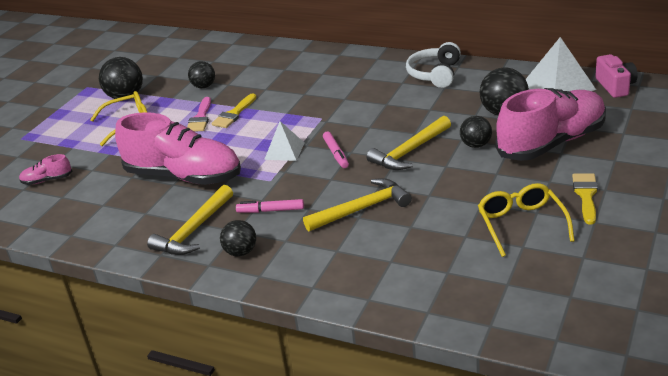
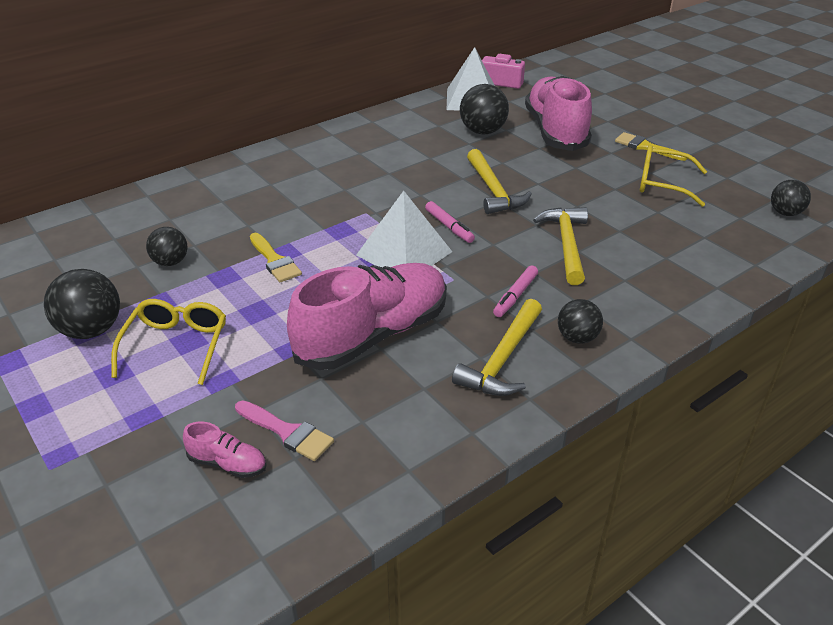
camera: 65 degrees left, 5 degrees up
pink shoe [19,154,72,185] -> pink shoe turned 90 degrees counterclockwise [183,422,267,478]
yellow hammer [147,185,233,255] -> yellow hammer turned 60 degrees clockwise [452,299,542,396]
pink brush [187,97,211,132] -> pink brush moved to [235,400,334,461]
white pyramid [264,121,304,161] -> white pyramid [356,191,452,267], size x1.65
pink marker [323,131,349,168] -> pink marker turned 45 degrees clockwise [425,201,475,243]
white headphones [406,42,461,88] -> none
black ball [460,116,492,148] -> black ball moved to [771,180,811,216]

